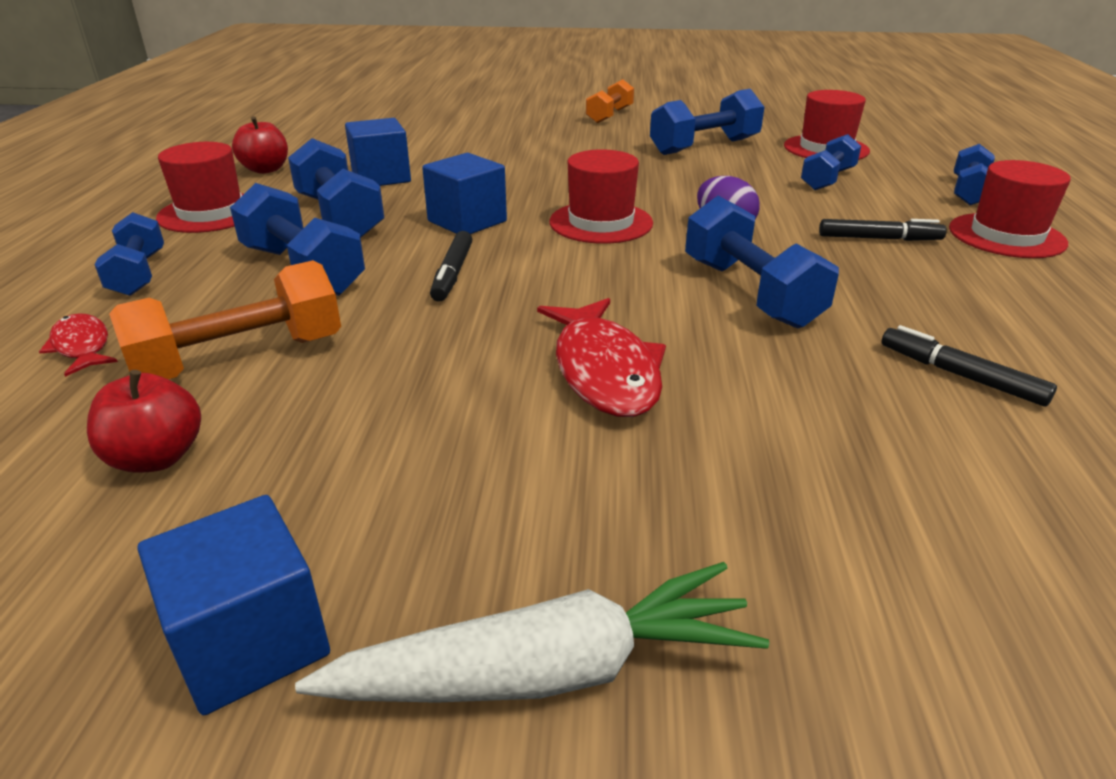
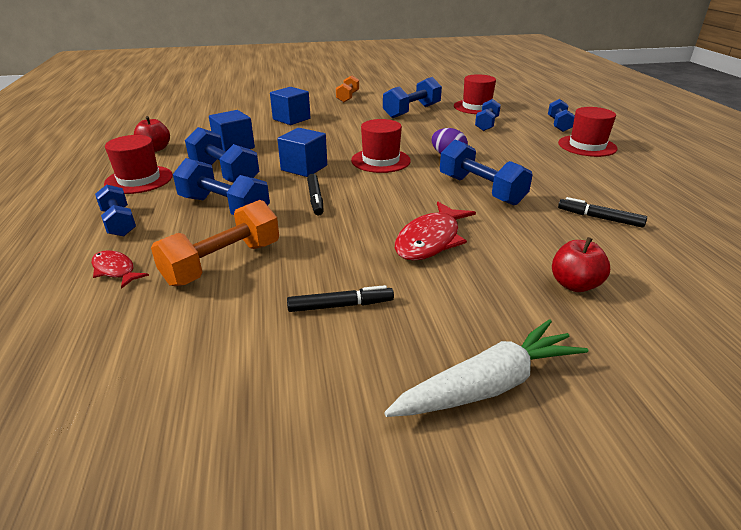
camera: 15 degrees left, 0 degrees up
red apple [87,370,201,473] -> red apple moved to [552,237,610,292]
blue cube [138,495,330,715] -> blue cube moved to [270,87,311,125]
red fish [537,298,666,417] -> red fish turned 60 degrees clockwise [395,202,476,261]
black marker [819,219,947,241] -> black marker moved to [287,285,394,312]

